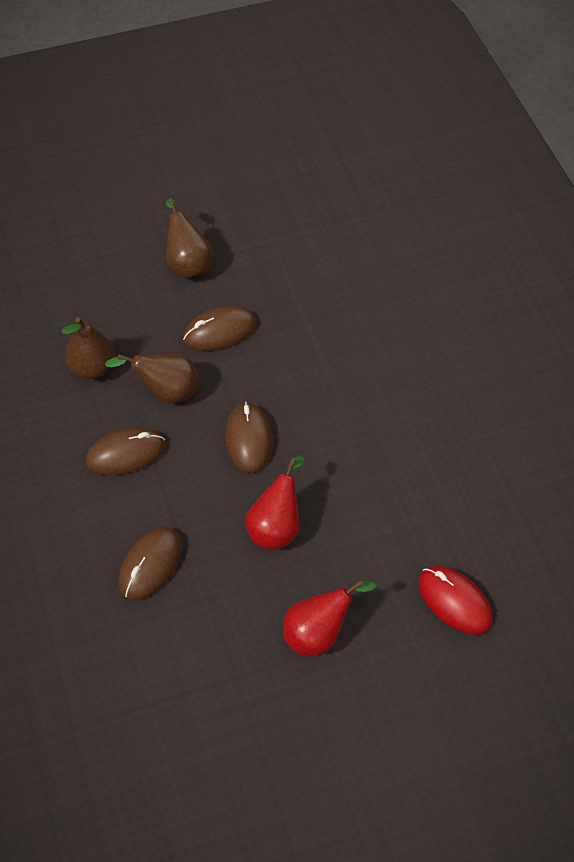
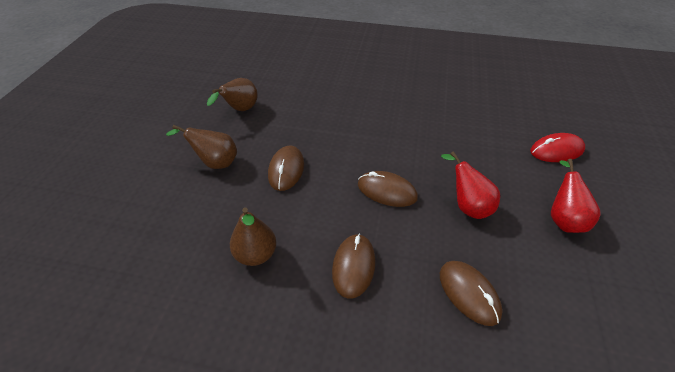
camera: 60 degrees left, 10 degrees down
brown pear [105,354,199,403] -> brown pear moved to [207,78,258,111]

